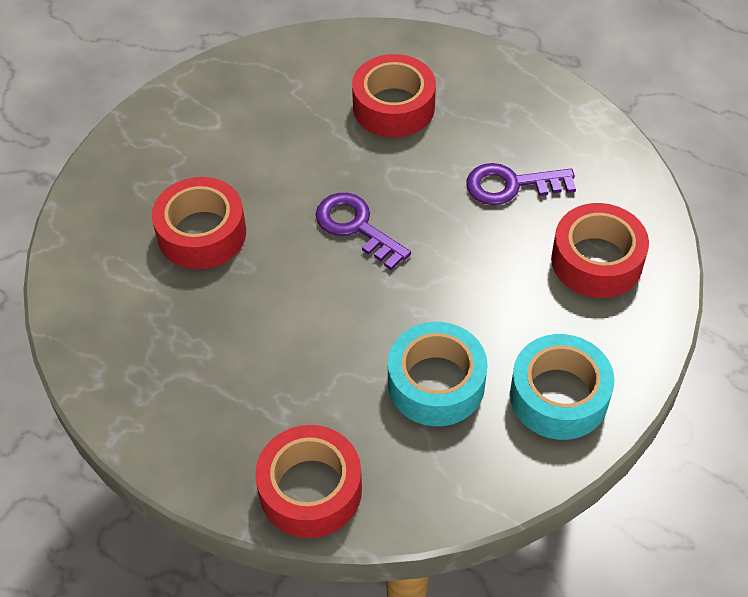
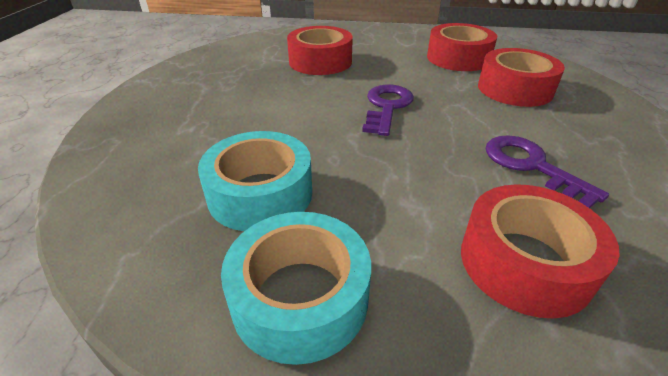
camera: 60 degrees right, 15 degrees down
red tape [255,425,362,538] -> red tape moved to [427,23,497,71]

